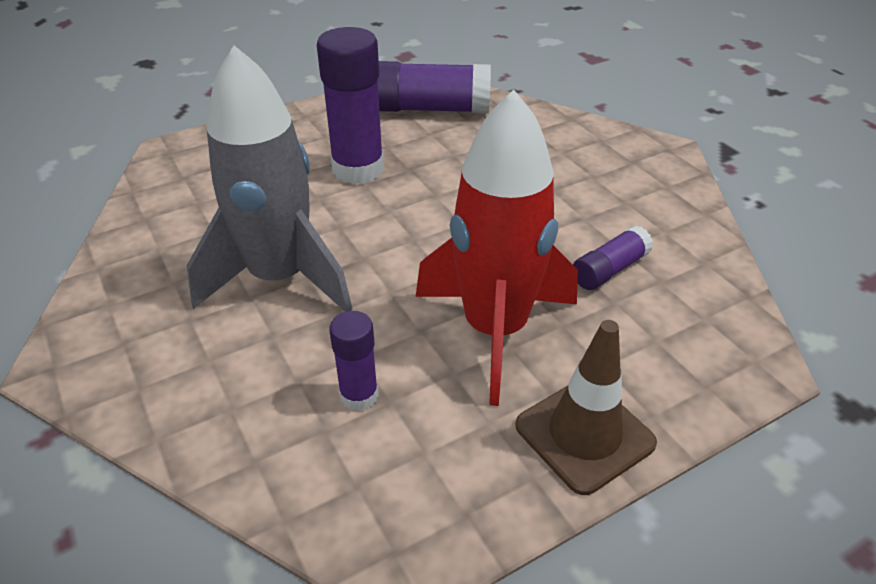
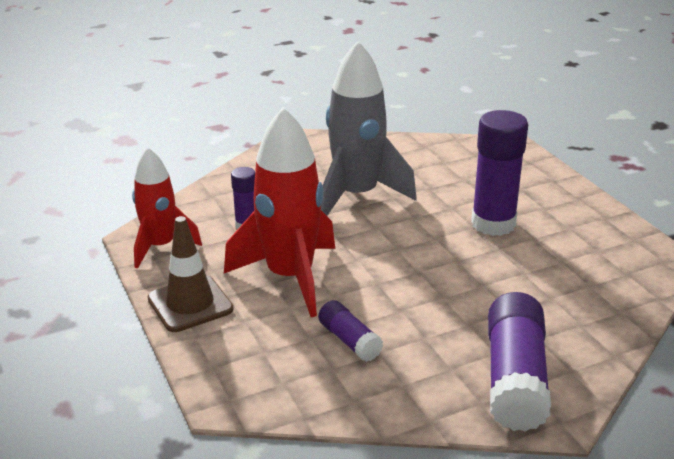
camera: 95 degrees right, 10 degrees down
purple glue stick [378,61,491,113] -> purple glue stick moved to [488,292,551,432]
none -> red rocket [132,147,202,268]

